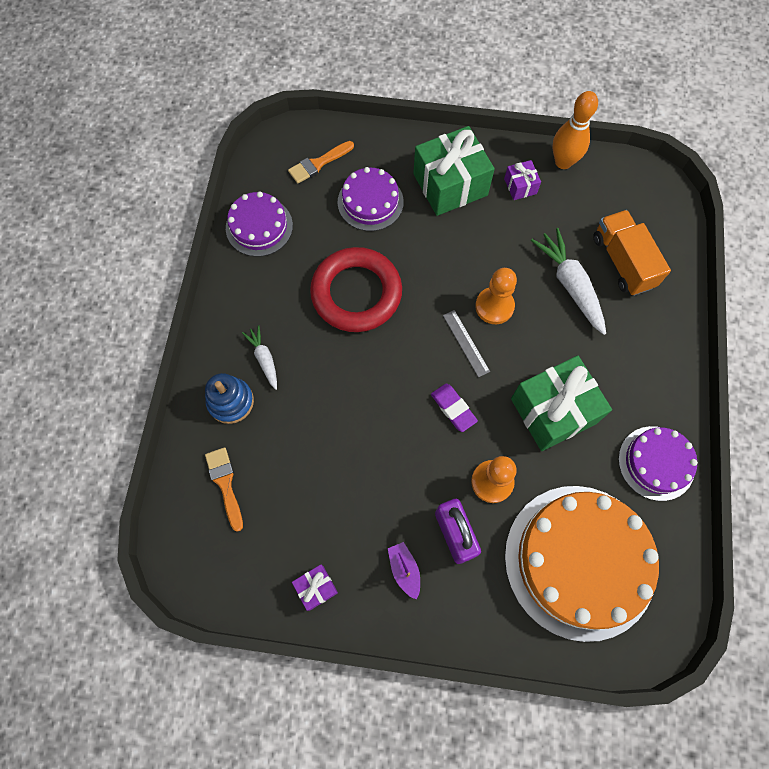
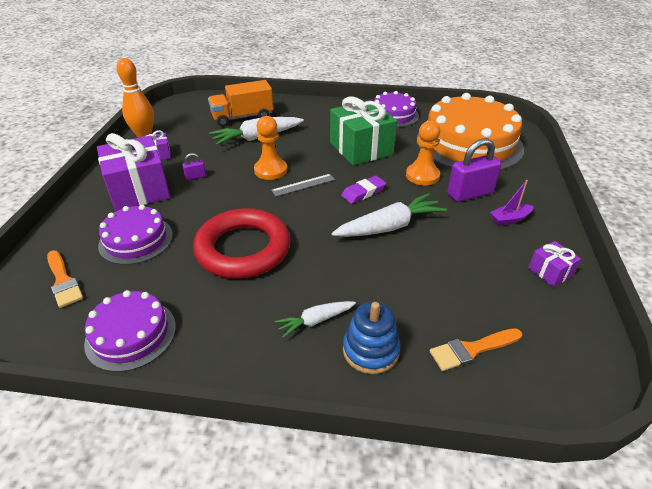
camera: 90 degrees left, 30 degrees down
green gift [413,126,495,216] -> purple gift [97,133,170,211]
none -> purple padlock [182,153,206,180]
none -> white carrot [332,193,447,237]

